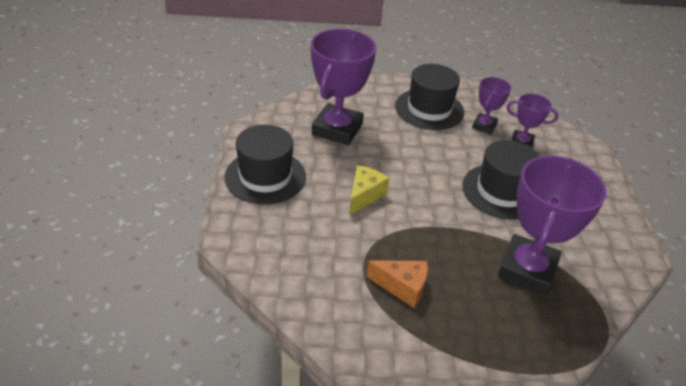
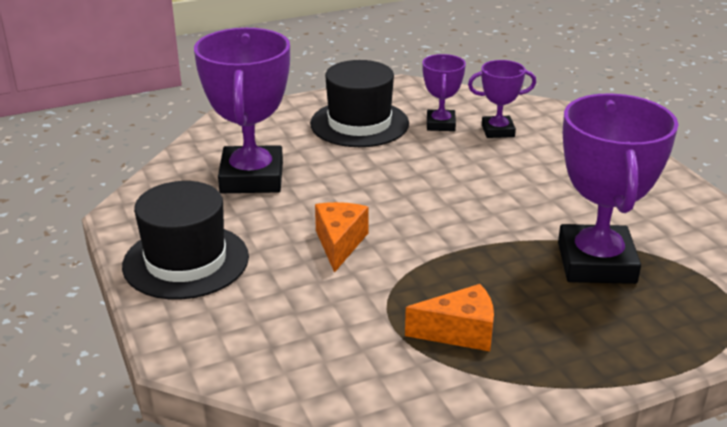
camera: 20 degrees left, 10 degrees down
yellow cheese [349,165,390,216] -> orange cheese [315,202,368,273]
black hat [462,140,540,220] -> none

